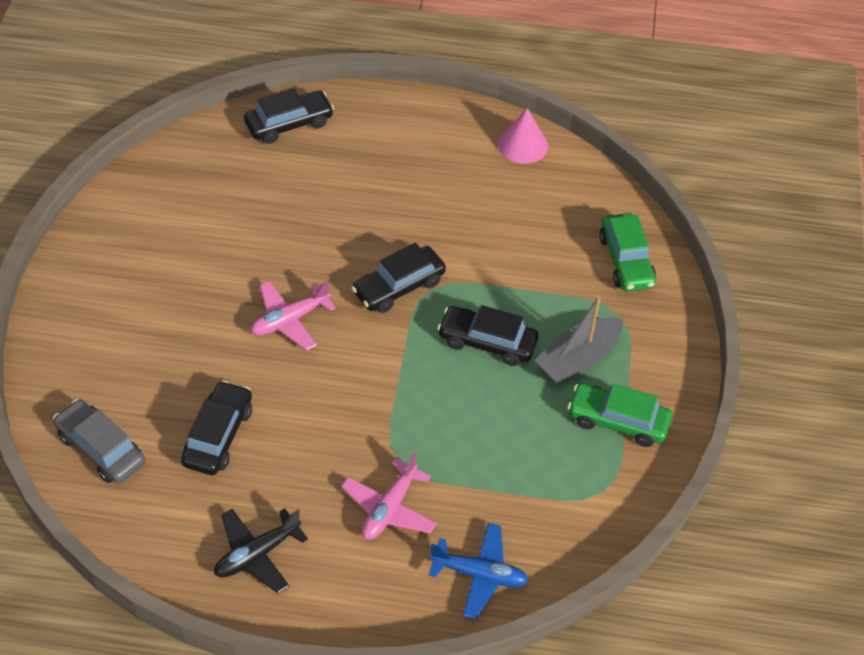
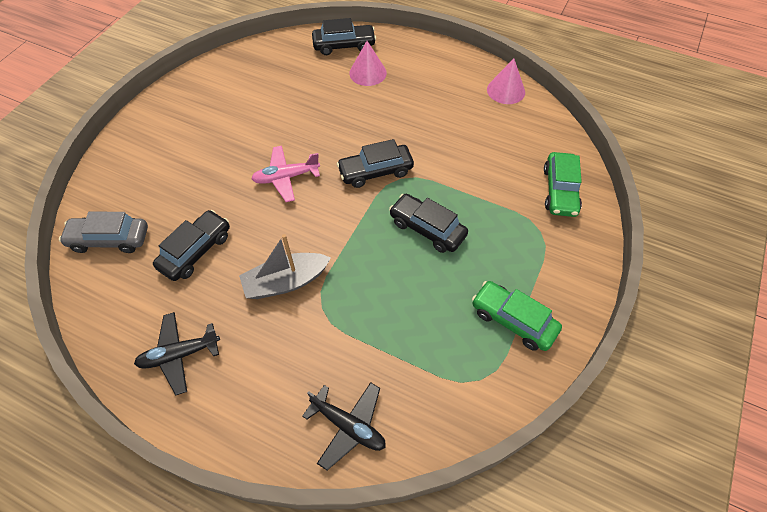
camera: 20 degrees right, 5 degrees up
grey car [53,399,145,484] -> grey car turned 60 degrees counterclockwise [59,212,148,253]
pink plane [341,453,437,540] -> none
blue plane [429,523,528,619] -> black plane [302,382,386,470]
grey boat [534,296,623,384] -> grey boat moved to [239,234,331,299]
none -> pink cone [349,41,387,86]

